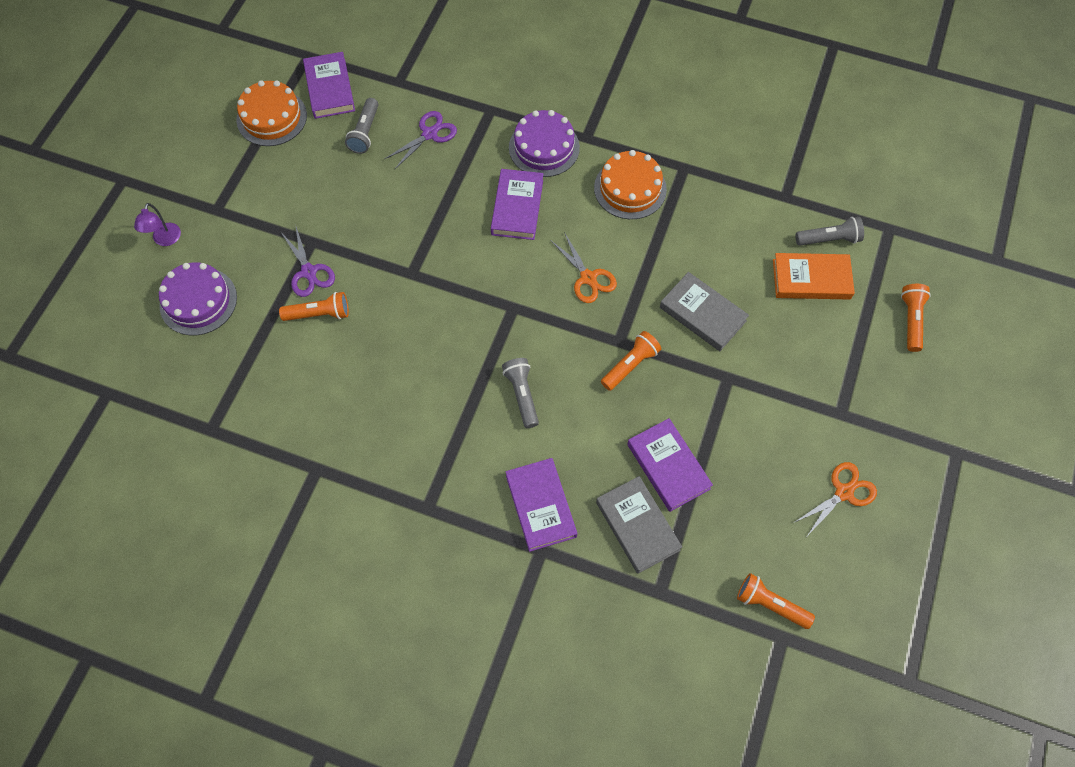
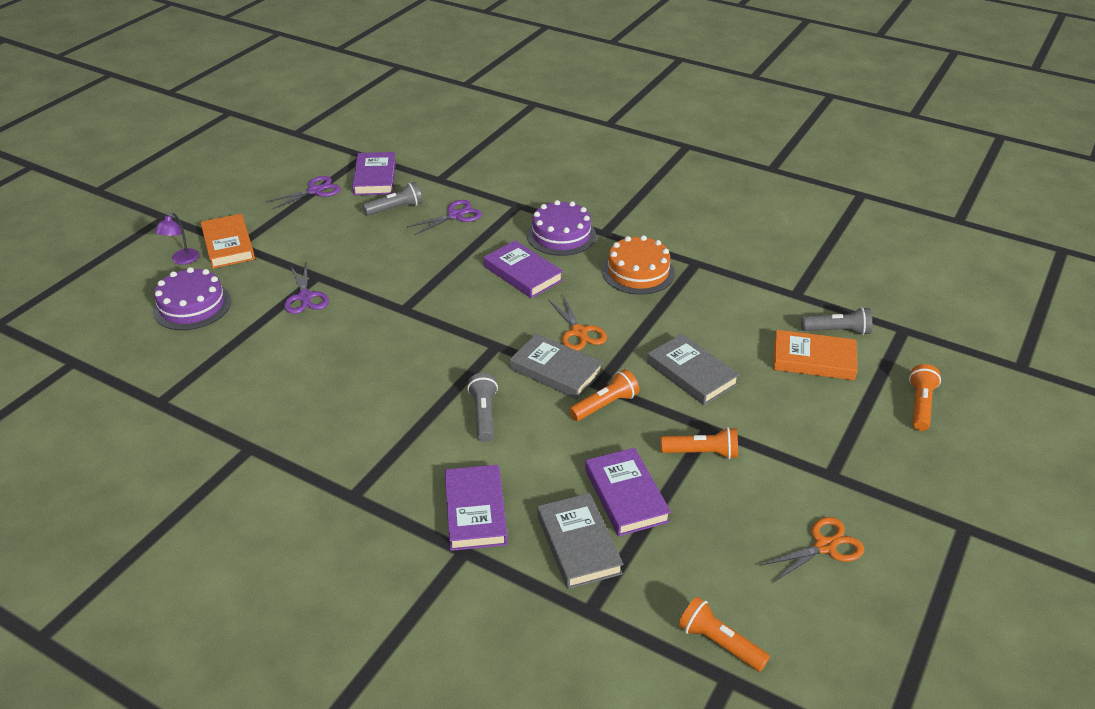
camera: 10 degrees right, 25 degrees down
orange cake [236,80,307,146] -> purple scissors [266,176,341,209]
orange flashlight [279,292,349,321] -> orange flashlight moved to [661,427,738,459]
grey flashlight [345,98,379,154] -> grey flashlight turned 135 degrees counterclockwise [363,182,423,216]
purple book [491,169,543,240] -> purple book turned 60 degrees counterclockwise [484,240,563,298]
none -> orange book [201,214,255,269]
none -> grey book [510,334,603,399]

